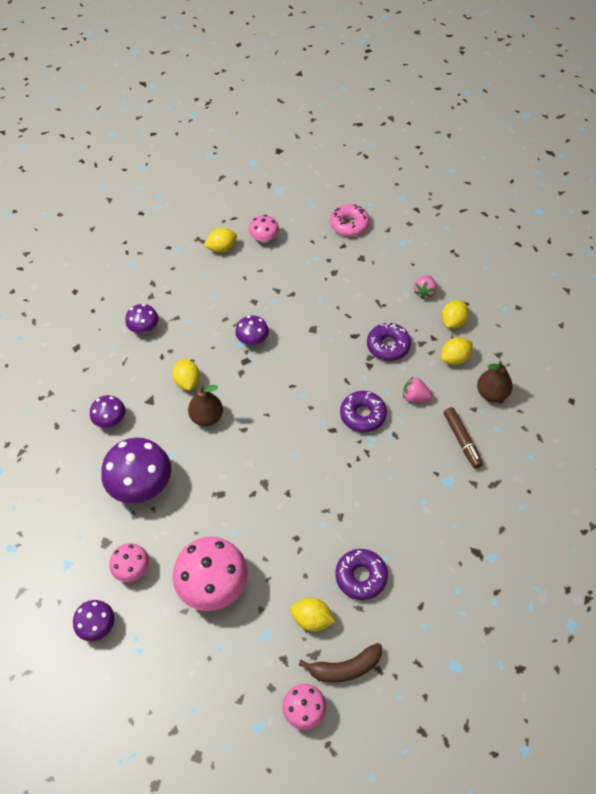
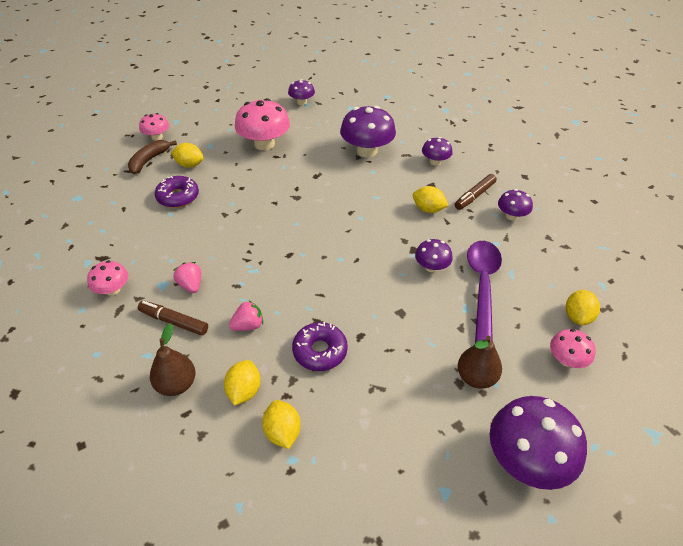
camera: 130 degrees right, 10 degrees down
pink mushroom [109,543,149,582] -> pink mushroom moved to [87,260,128,296]
brown pear [188,385,223,426] -> brown pear moved to [458,336,502,389]
yellow lemon [290,598,336,631] -> yellow lemon turned 45 degrees clockwise [171,143,204,168]
pink donut [330,204,370,236] -> purple mushroom [490,396,587,490]
purple donut [340,391,387,432] -> none
pink strawberry [414,275,437,299] -> pink strawberry moved to [174,262,201,293]
none -> brown marker [455,174,497,210]
none -> purple spoon [467,241,502,343]

